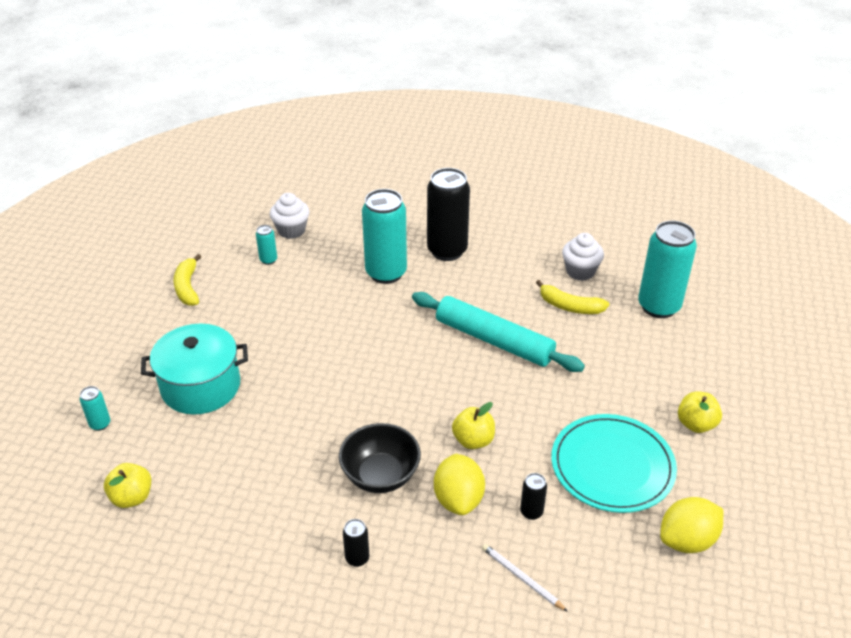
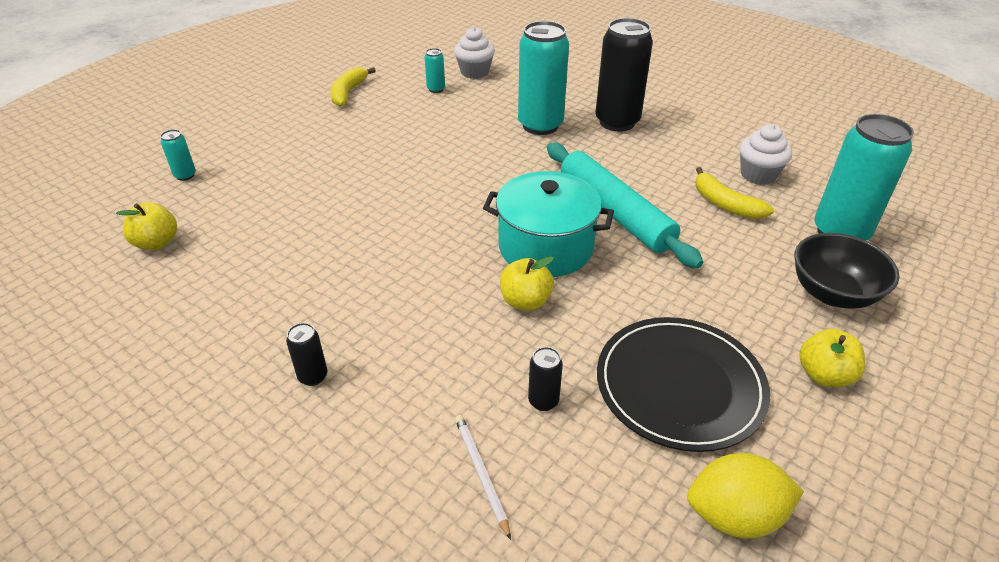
camera: 25 degrees right, 0 degrees up
turquoise pot [141,324,248,415] -> turquoise pot moved to [483,171,614,277]
black bowl [339,423,421,493] -> black bowl moved to [794,233,899,309]
yellow lemon [434,454,485,515] -> none
turquoise plate [551,414,677,513] -> black plate [597,317,770,452]

